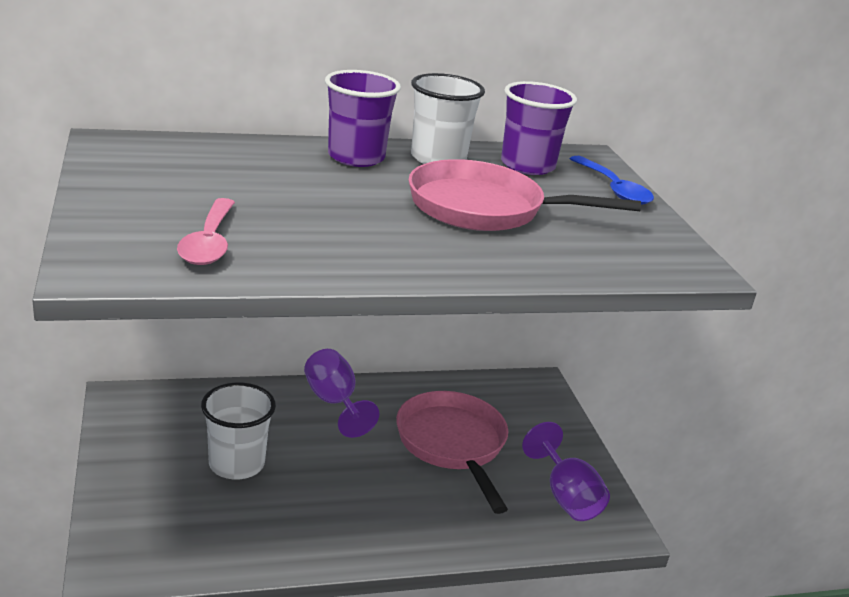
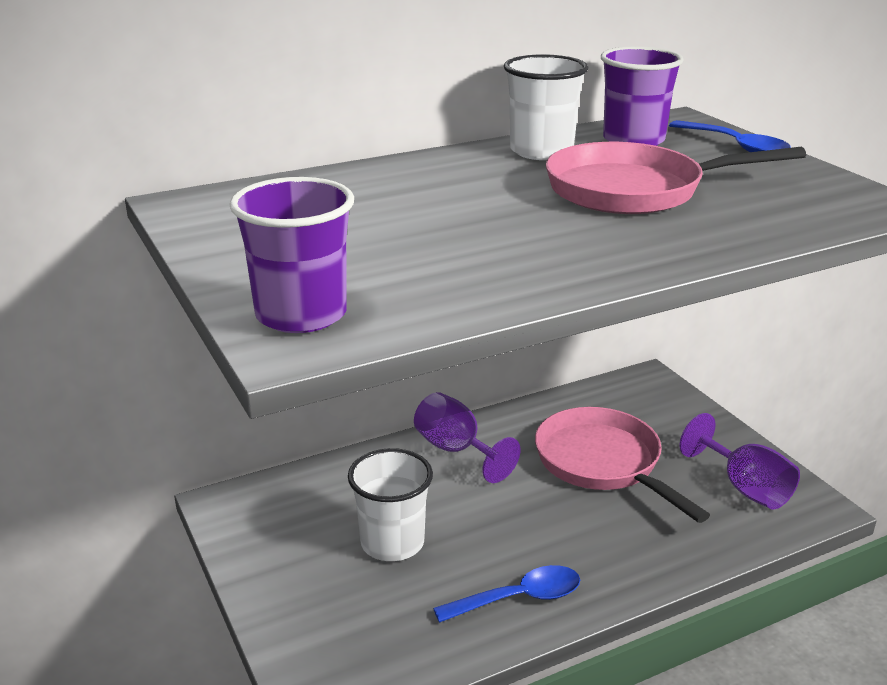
camera: 10 degrees left, 0 degrees up
pink spoon [177,198,235,265] -> none
purple cup [325,70,401,167] -> purple cup moved to [229,177,354,333]
none -> blue spoon [433,565,580,623]

